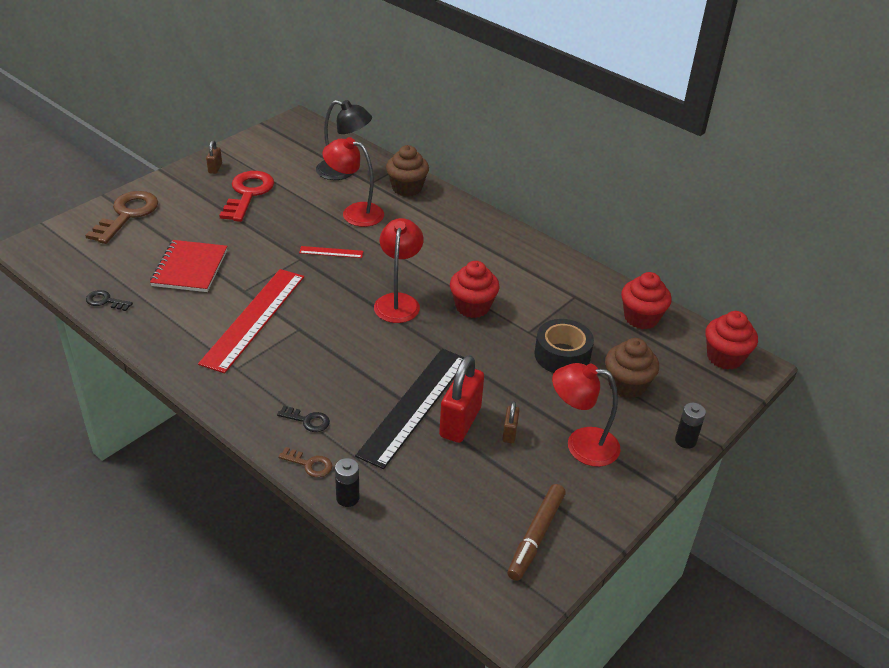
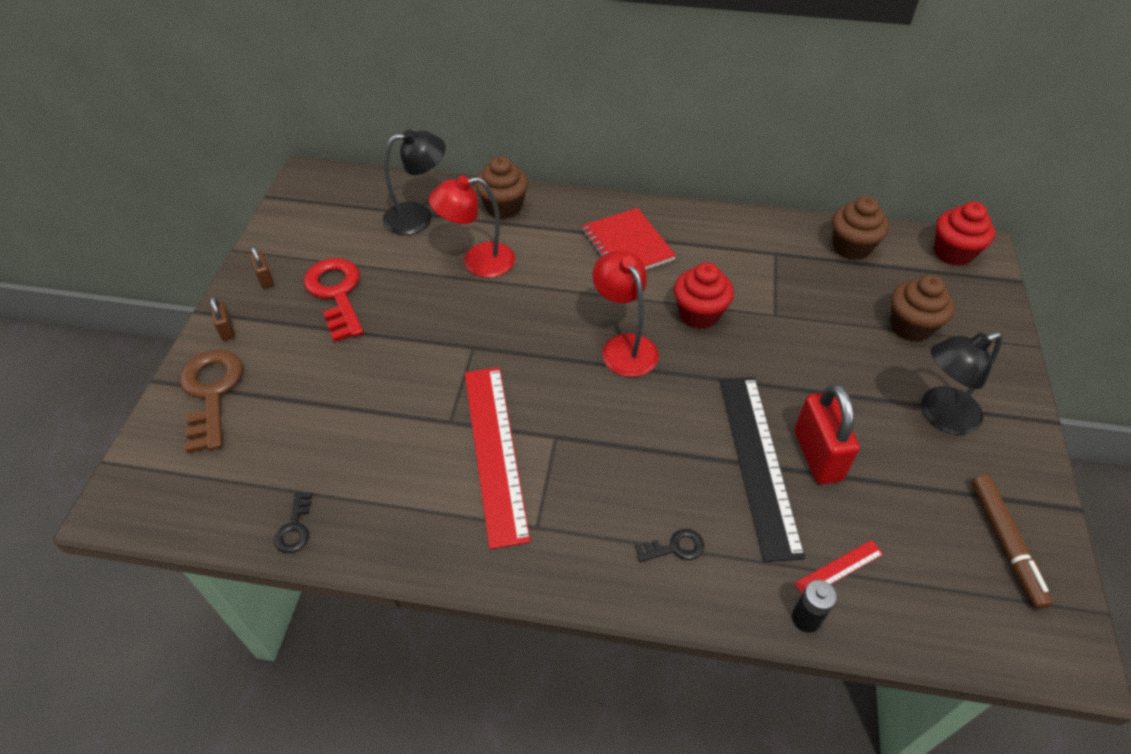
camera: 30 degrees left, 10 degrees up
black key [86,290,133,311] -> black key turned 75 degrees counterclockwise [274,492,312,553]
red notebook [150,240,228,292] -> red notebook moved to [582,208,676,270]
brown key [278,447,332,478] -> none
red ruler [299,246,363,258] -> red ruler moved to [794,540,883,594]
brown padlock [502,401,519,443] -> brown padlock moved to [210,297,235,341]
black tape [534,319,594,373] -> none
red lamp [552,363,621,467] -> black lamp [921,332,1003,435]
red cupcake [621,272,672,329] -> brown cupcake [832,196,889,260]
black battery [675,403,706,449] -> none

